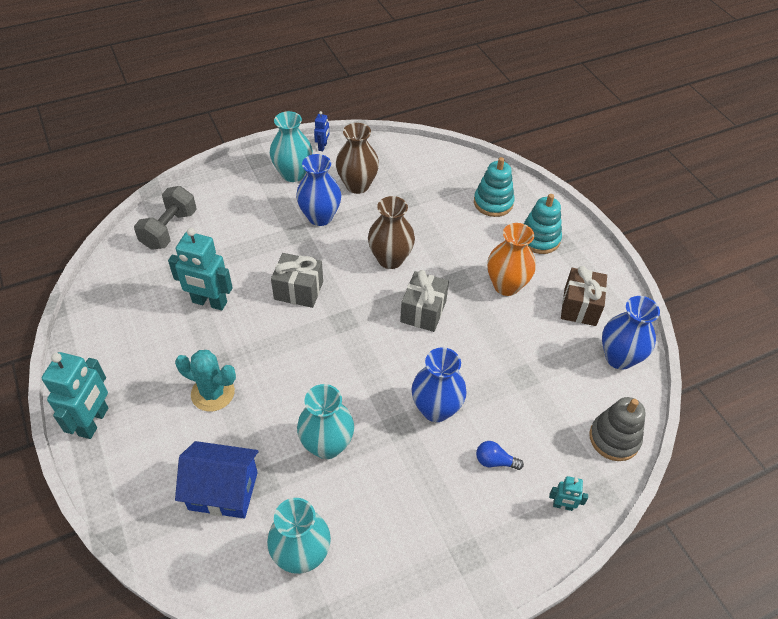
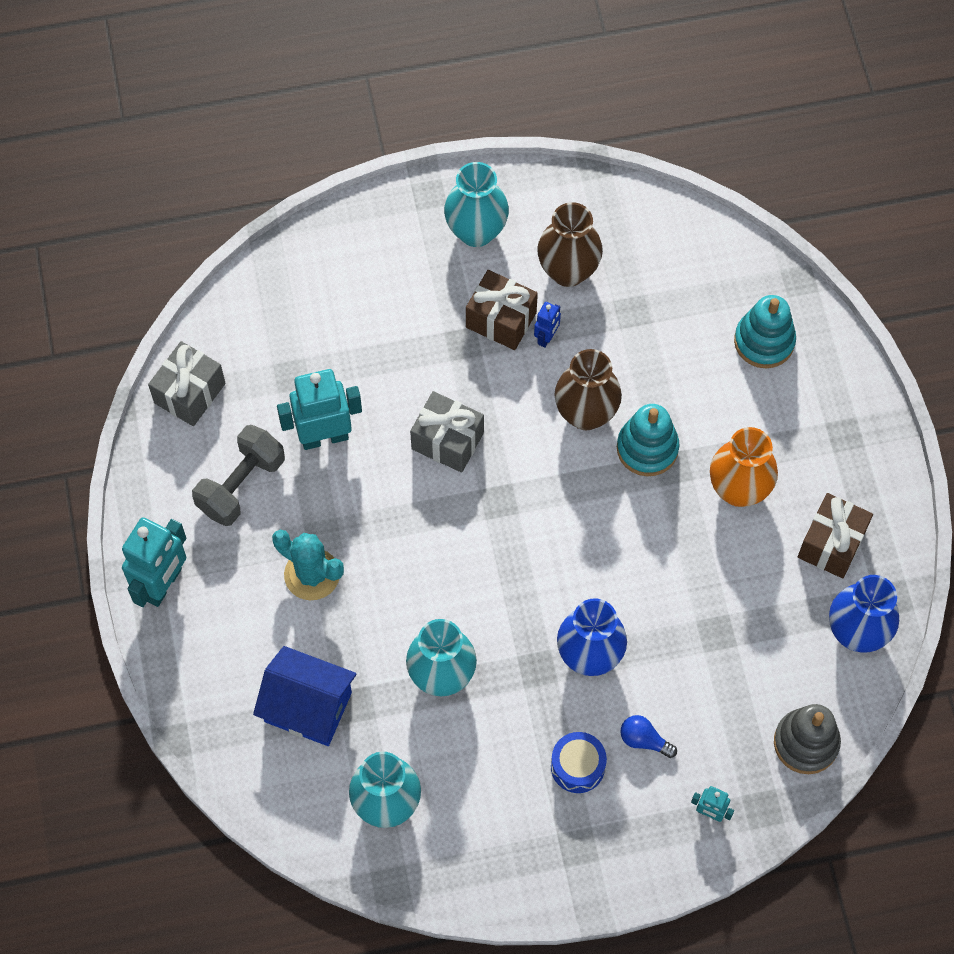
camera: 15 degrees right, 15 degrees up
grey dumbbell [134,186,197,250] -> grey dumbbell moved to [192,425,285,526]
turquoise robot [168,228,233,310] -> turquoise robot turned 135 degrees clockwise [277,369,362,450]
blue vase [296,154,341,226] -> brown gift [466,270,538,350]
blue robot [314,111,329,151] -> blue robot moved to [534,302,561,348]
grey gift [400,270,449,332] -> grey gift moved to [148,341,225,426]
turquoise stacking toy [523,194,562,254] -> turquoise stacking toy moved to [617,404,679,476]
none -> blue drum [551,732,607,793]

